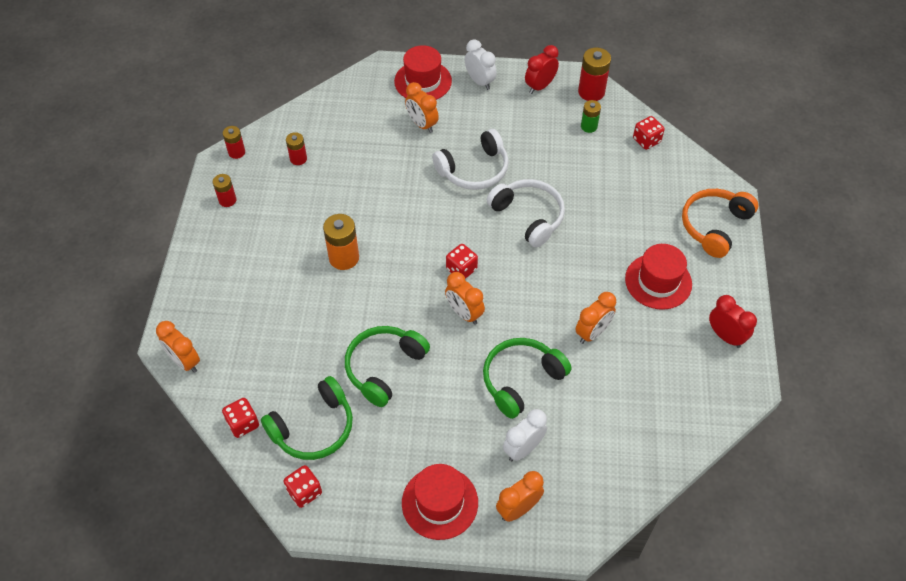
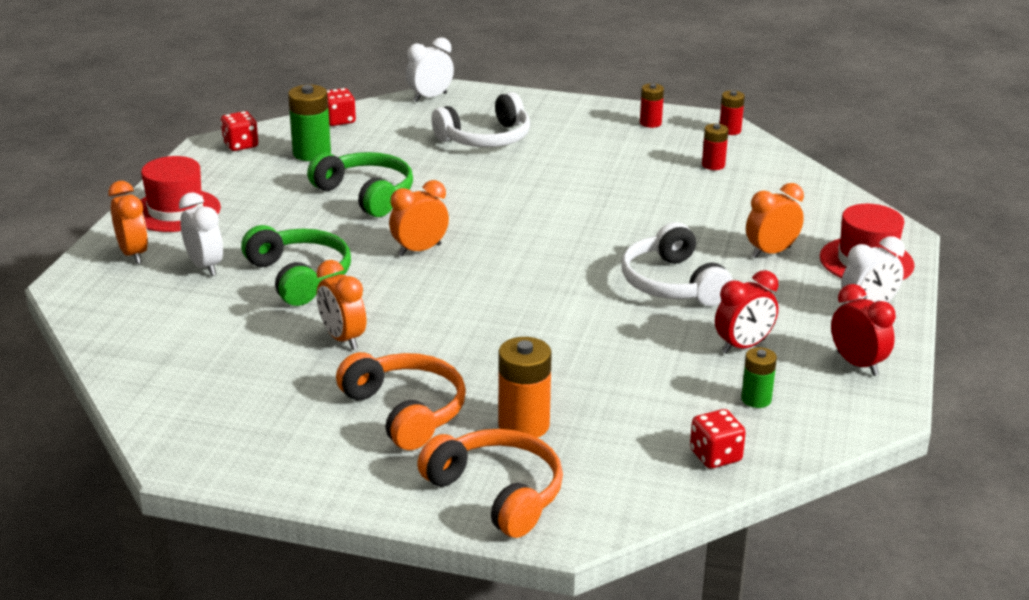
camera: 100 degrees right, 25 degrees down
orange clock [156,321,200,373] -> white clock [406,37,454,102]
green headphones [261,376,353,460] -> green battery [288,85,331,161]
orange battery [323,214,359,270] -> orange battery moved to [498,337,552,438]
red dice [446,244,478,279] -> none
white headphones [487,179,565,248] -> white headphones moved to [431,92,530,147]
red battery [578,48,611,101] -> none
red hat [625,244,692,310] -> orange headphones [336,352,466,450]
red clock [709,295,757,348] -> red clock moved to [715,270,779,354]

